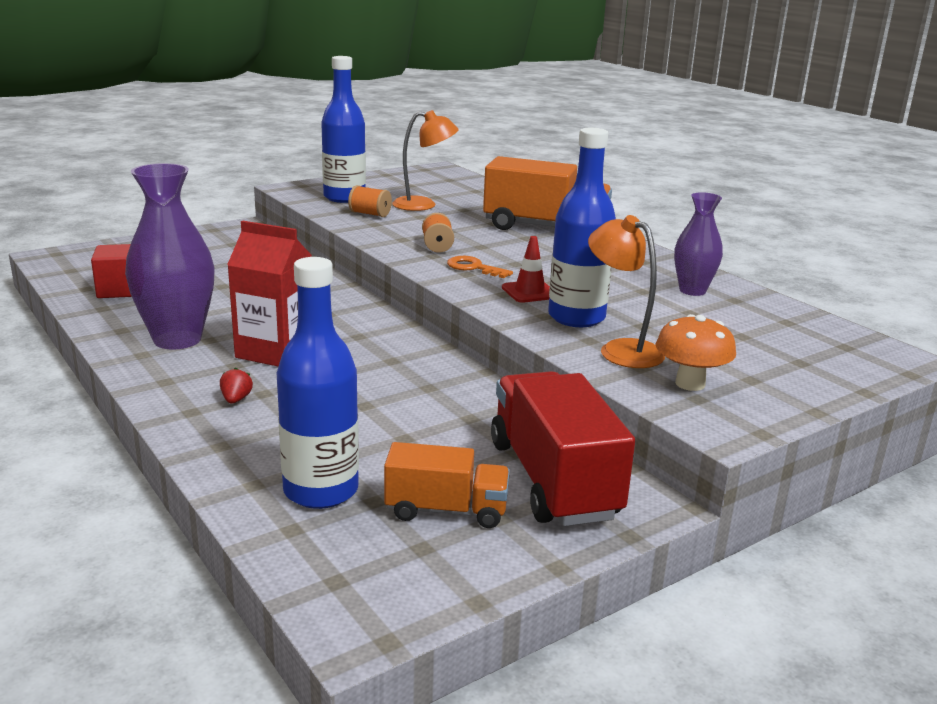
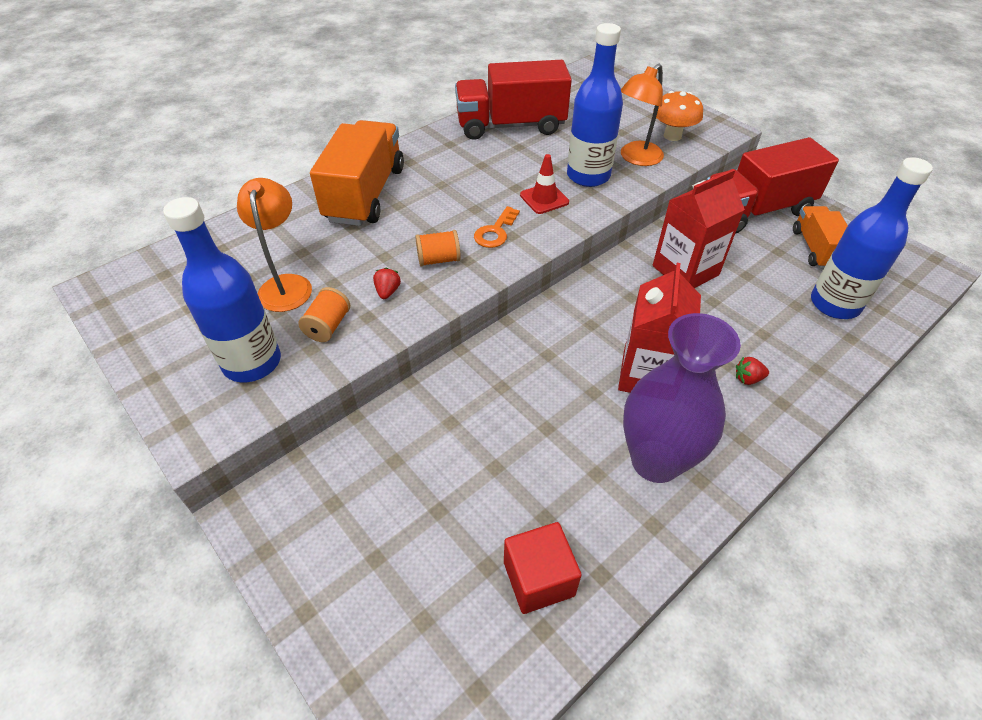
camera: 95 degrees left, 25 degrees up
purple vase [674,192,723,296] -> red truck [455,60,572,140]
none -> red strawberry [373,268,401,299]
none -> red carton [653,169,745,288]

